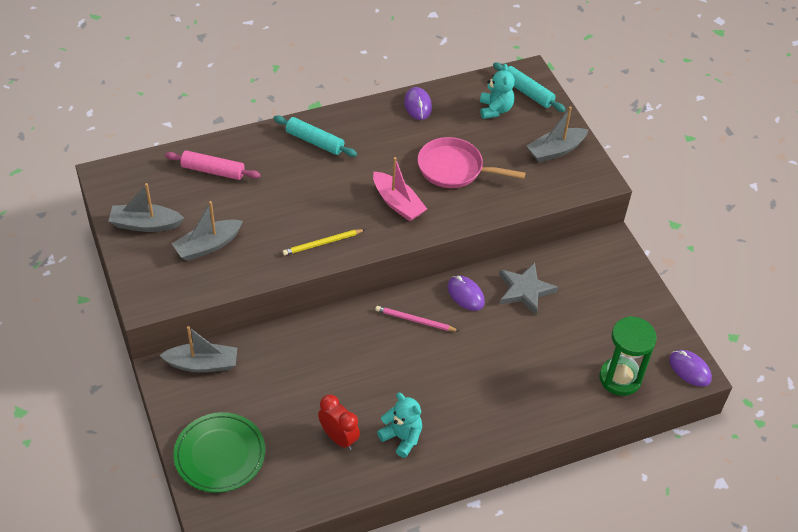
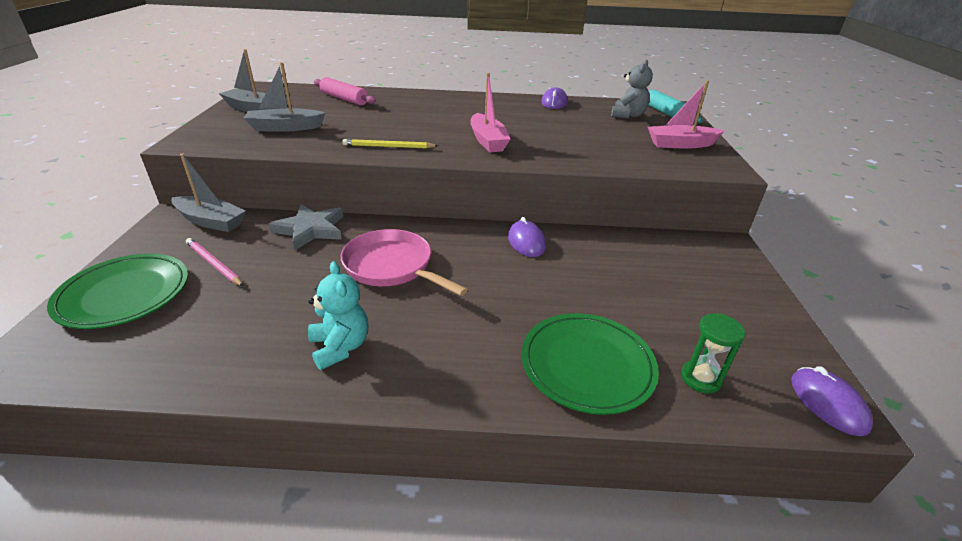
camera: 25 degrees right, 15 degrees down
turquoise rolling pin [273,116,357,157] -> none
red clock [318,394,360,450] -> none
pink pencil [375,306,459,331] -> pink pencil moved to [186,238,244,287]
pink pan [418,137,525,188] -> pink pan moved to [341,229,468,296]
turquoise teddy bear [480,63,515,119] -> grey teddy bear [611,59,653,119]
grey star [499,263,558,315] -> grey star moved to [269,204,343,251]
grey boat [526,107,588,162] -> pink boat [648,80,725,149]
green hourglass [599,316,657,396] -> green hourglass [681,313,745,393], size x0.58
none -> green plate [522,313,659,415]

